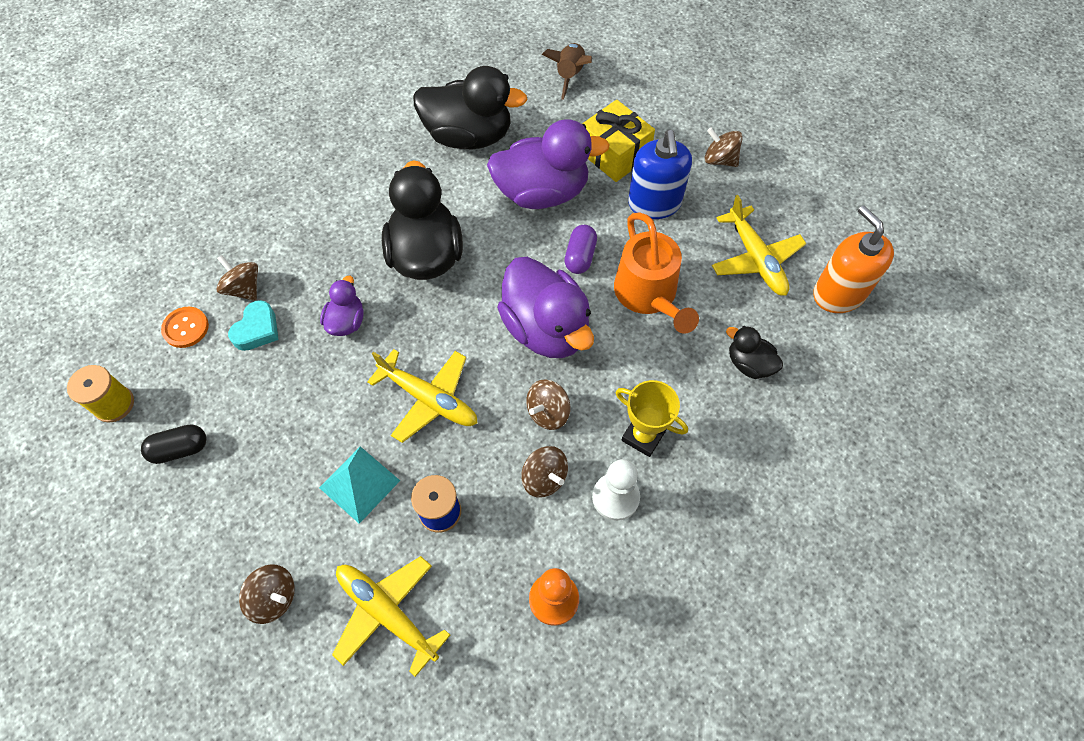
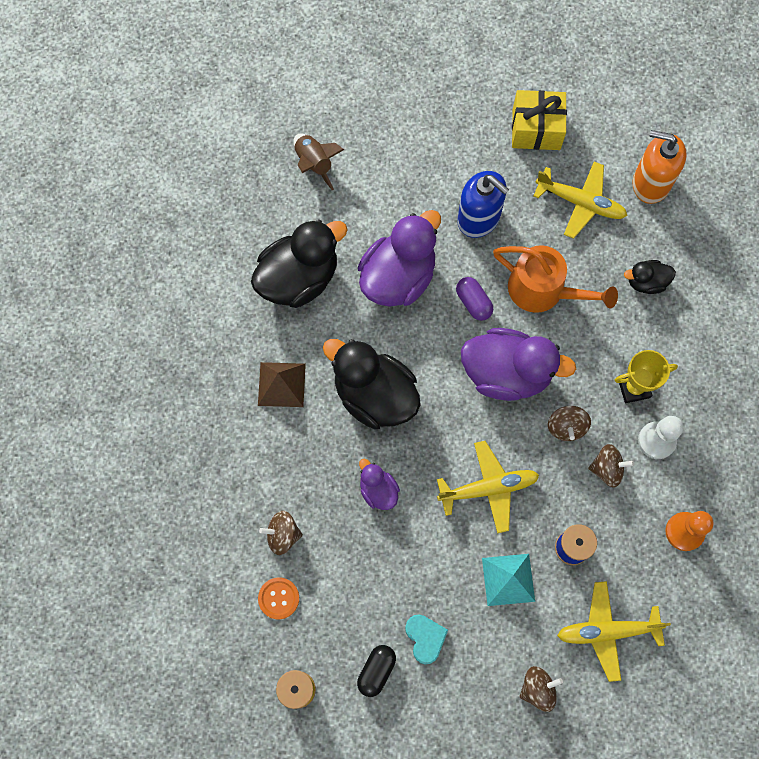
camera: 45 degrees left, 10 degrees up
turquoise heart [228,300,279,351] -> turquoise heart moved to [405,615,448,665]
yellow gift [582,100,655,182] -> yellow gift moved to [512,90,567,150]
brown spinning top [705,128,743,167] -> none
none -> brown pyramid [258,362,306,407]

